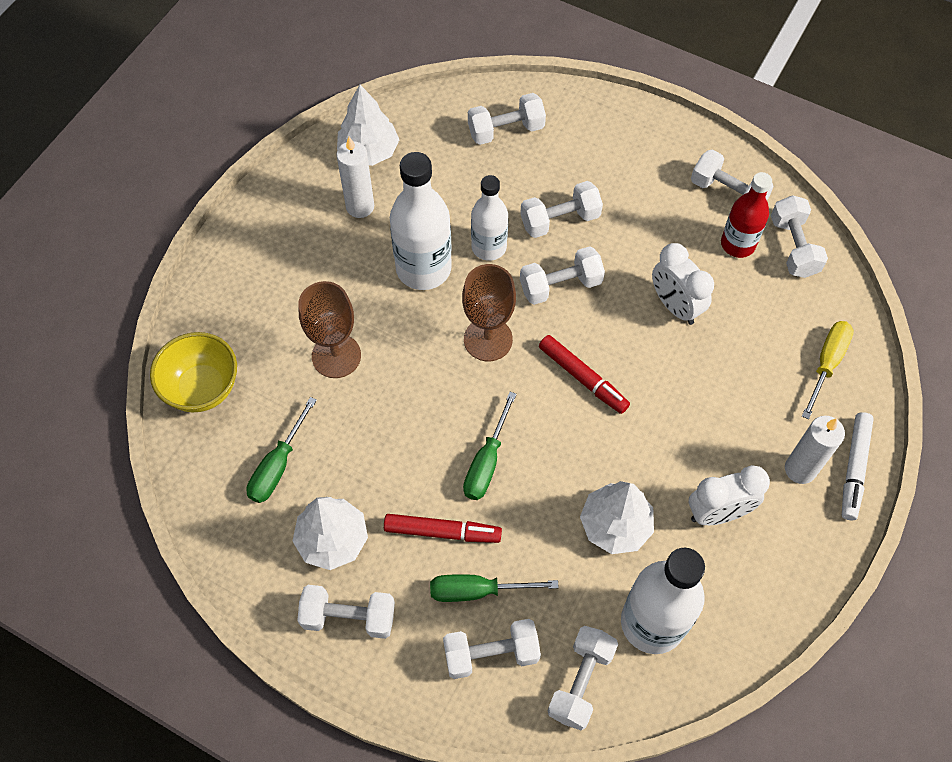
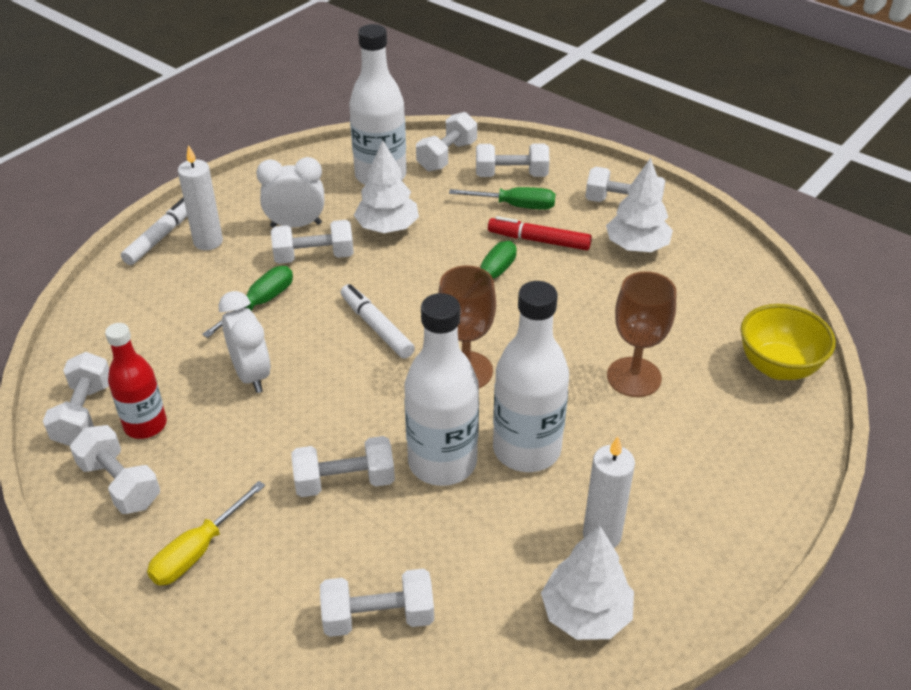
camera: 170 degrees left, 20 degrees down
green screwdriver [246,397,317,503] -> green screwdriver moved to [202,266,293,338]
white bottle [471,175,508,261] -> white bottle [404,293,479,486], size x1.56
white dumbbell [520,246,605,305] -> white dumbbell moved to [271,220,354,264]
red marker [539,335,630,414] -> white marker [341,284,415,359]
yellow screwdriver [802,321,854,419] -> yellow screwdriver moved to [147,481,265,586]

